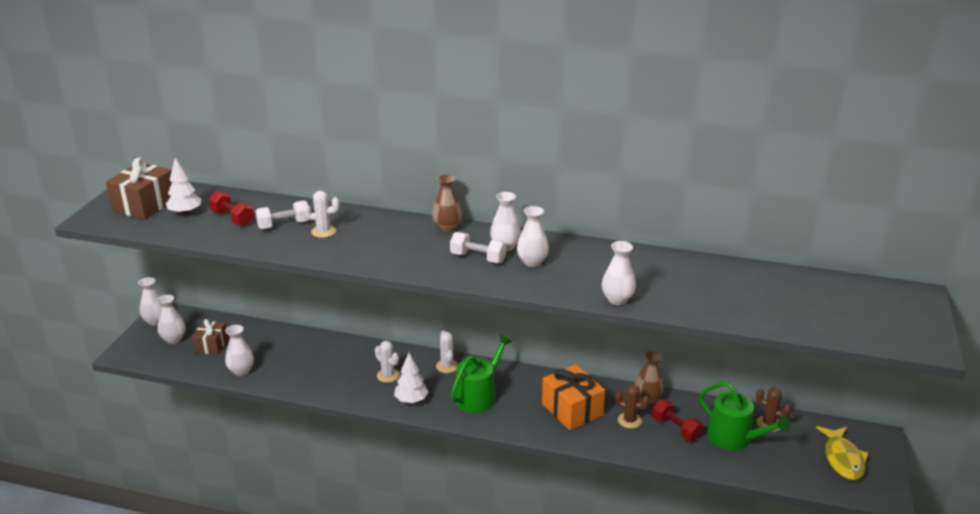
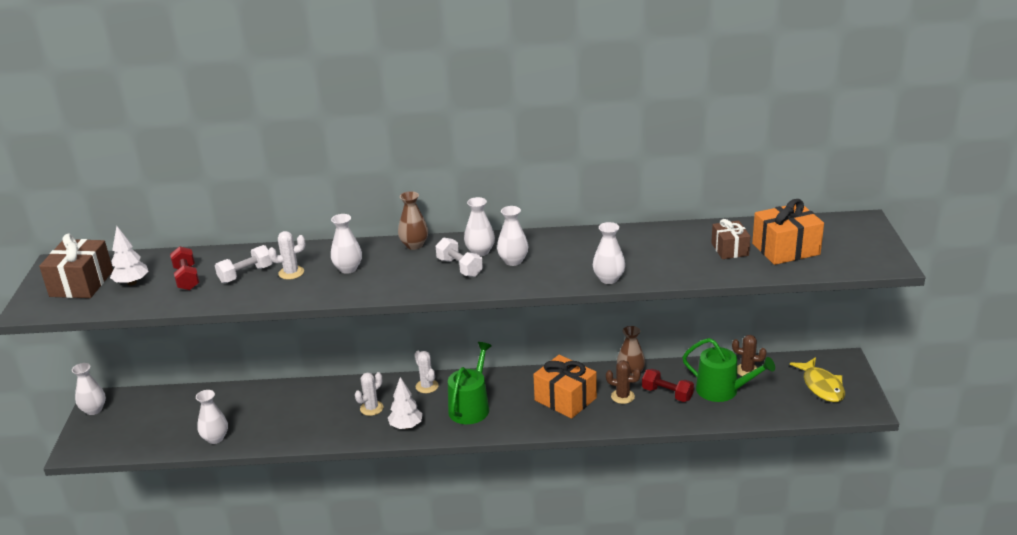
camera: 15 degrees left, 0 degrees up
white vase [157,294,185,344] -> white vase moved to [331,214,362,274]
brown gift [192,319,228,354] -> brown gift moved to [711,219,751,259]
red dumbbell [208,191,254,226] -> red dumbbell turned 45 degrees clockwise [170,246,200,290]
white cactus [375,341,400,383] -> white cactus turned 75 degrees counterclockwise [355,372,383,416]
white dumbbell [450,232,506,263] -> white dumbbell turned 45 degrees clockwise [436,238,483,277]
none -> orange gift [752,199,824,265]

